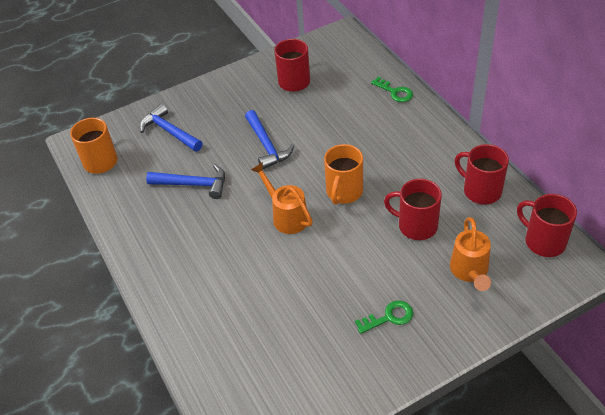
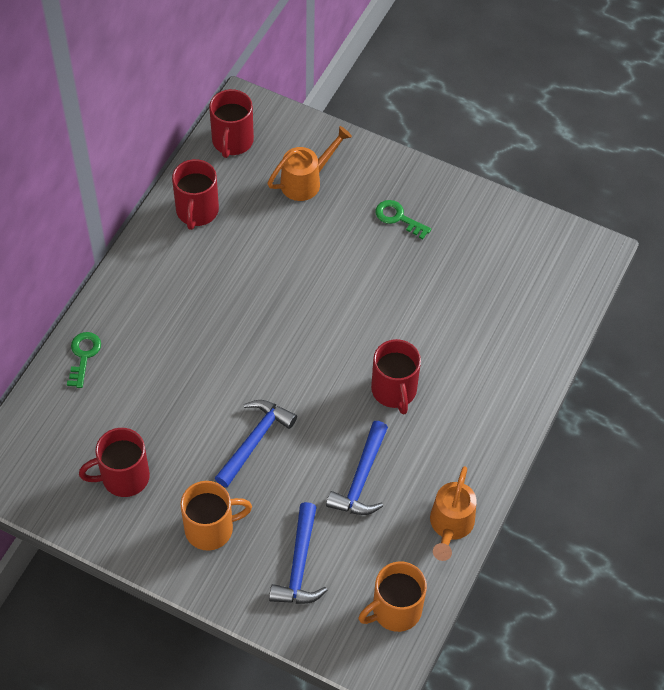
camera: 130 degrees left, 10 degrees up
blue hammer [146,164,225,199] -> blue hammer turned 135 degrees counterclockwise [326,421,388,515]
orange watering can [251,162,313,234] -> orange watering can moved to [430,466,477,561]
orange mug [324,144,363,205] -> orange mug moved to [181,481,252,551]
red mug [384,179,442,240] -> red mug moved to [371,339,421,414]

